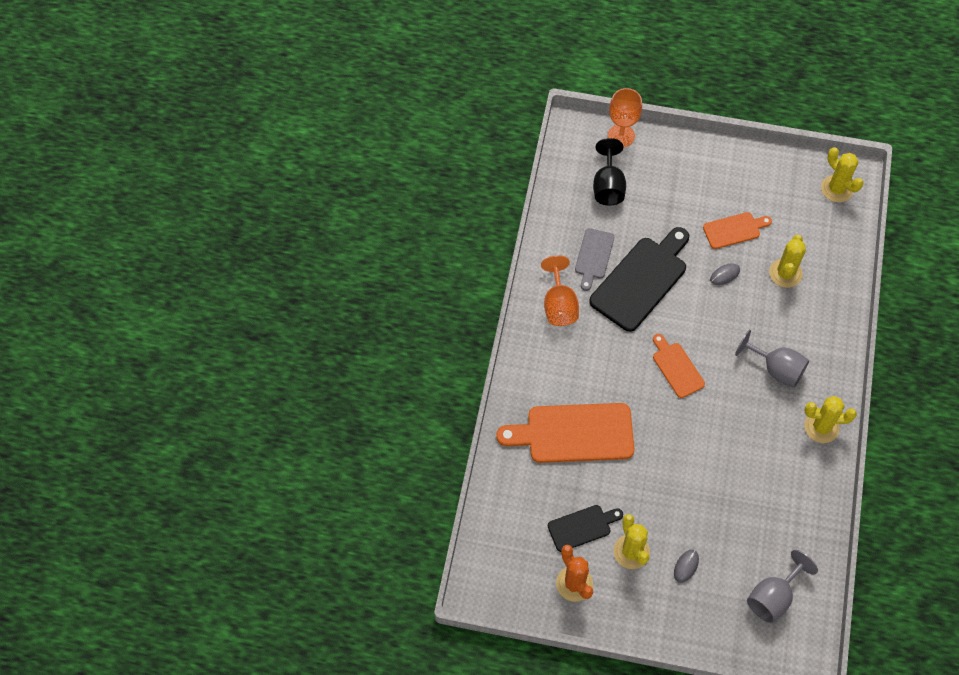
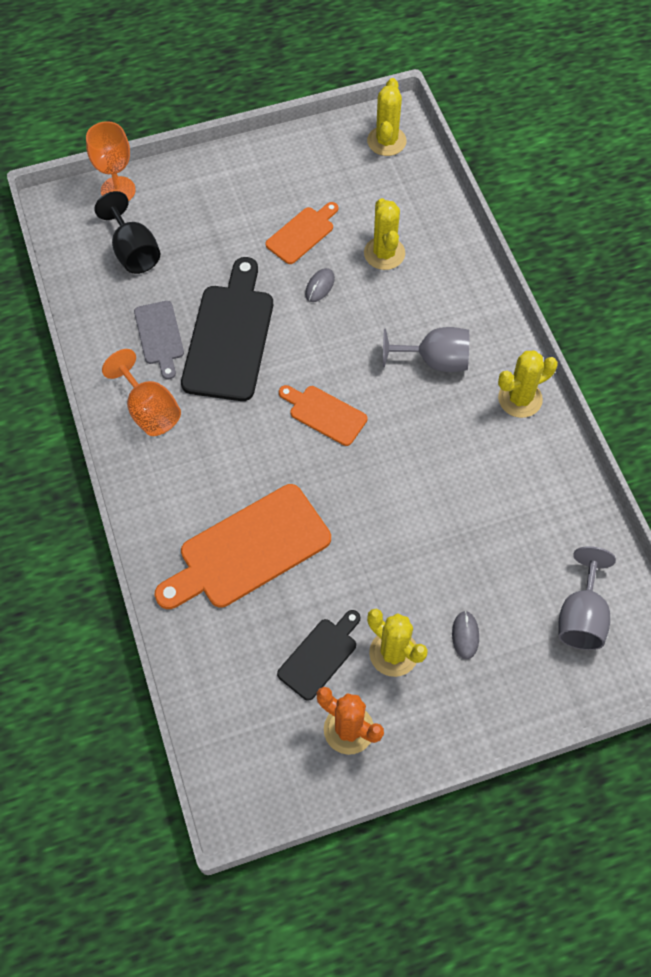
camera: 30 degrees left, 0 degrees up
yellow cactus [821,147,864,202] -> yellow cactus turned 75 degrees clockwise [367,78,407,156]

